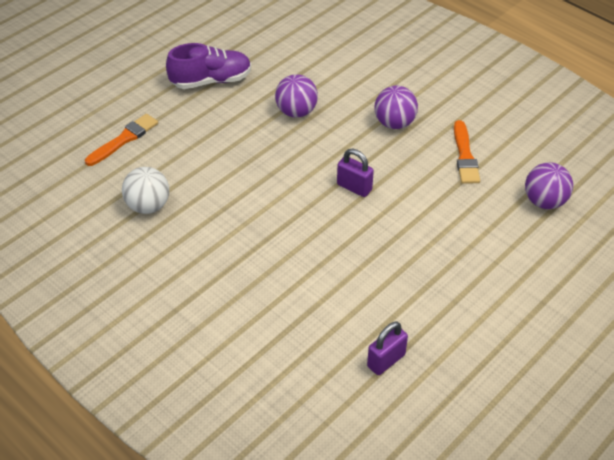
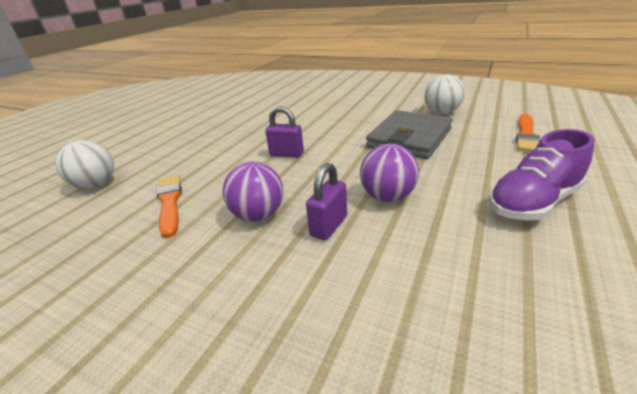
camera: 165 degrees right, 15 degrees down
purple padlock [367,322,408,375] -> purple padlock moved to [306,163,347,240]
purple ball [525,162,573,209] -> white ball [55,140,114,189]
none -> grey wallet [366,110,453,159]

